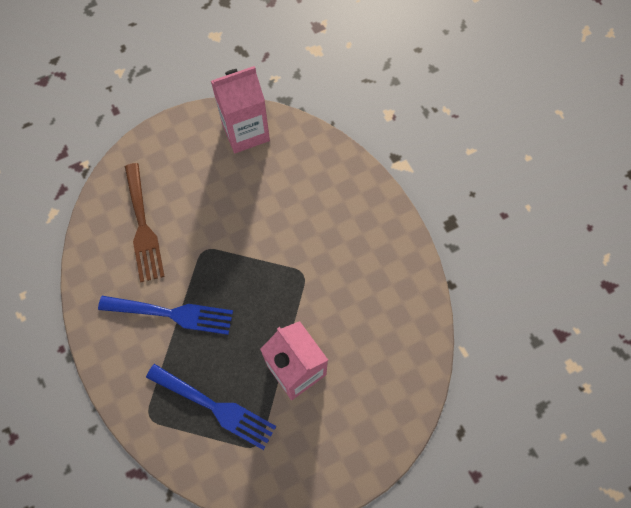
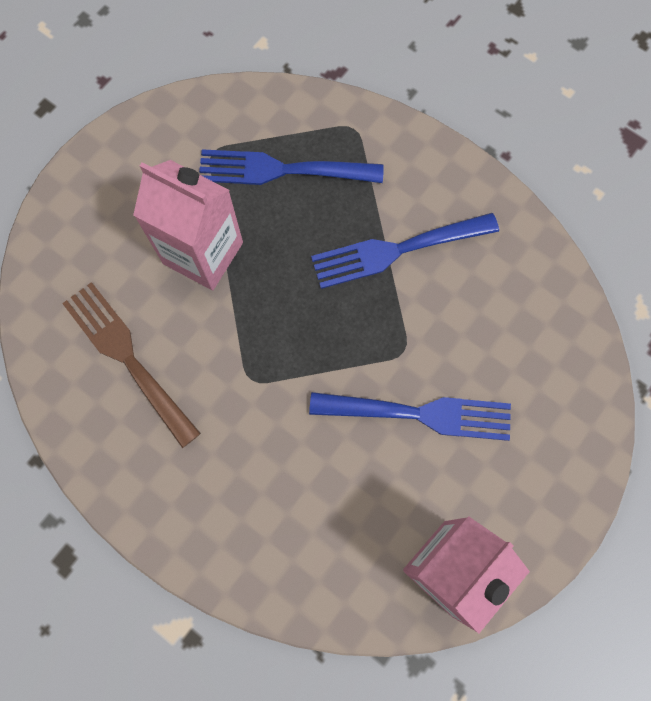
camera: 155 degrees right, 5 degrees up
brown fork [125,163,165,282] -> brown fork moved to [62,282,201,448]
none -> blue fork [309,392,511,441]

